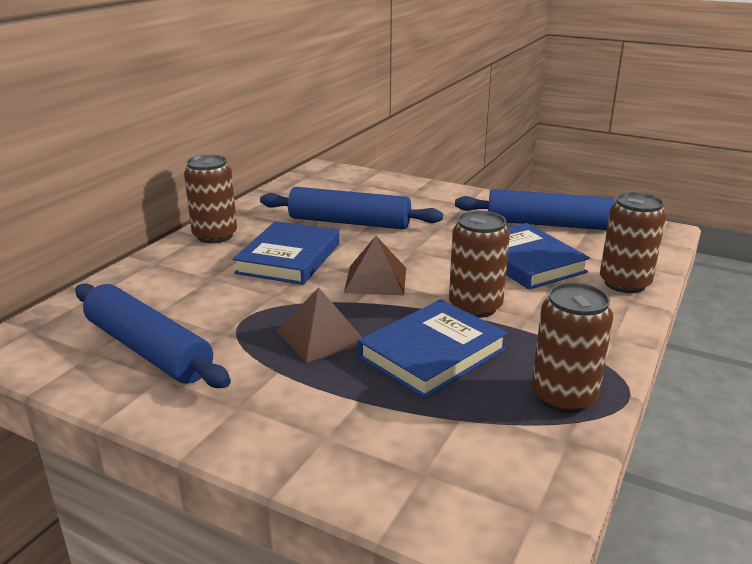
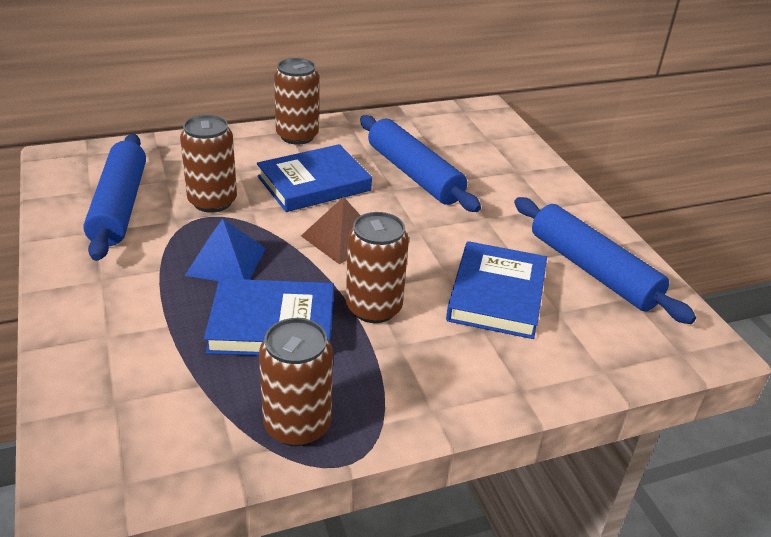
camera: 40 degrees right, 10 degrees up
brown pyramid [277,287,362,363] -> blue pyramid [185,219,266,281]
brown can [600,192,666,293] -> brown can moved to [180,115,237,213]

